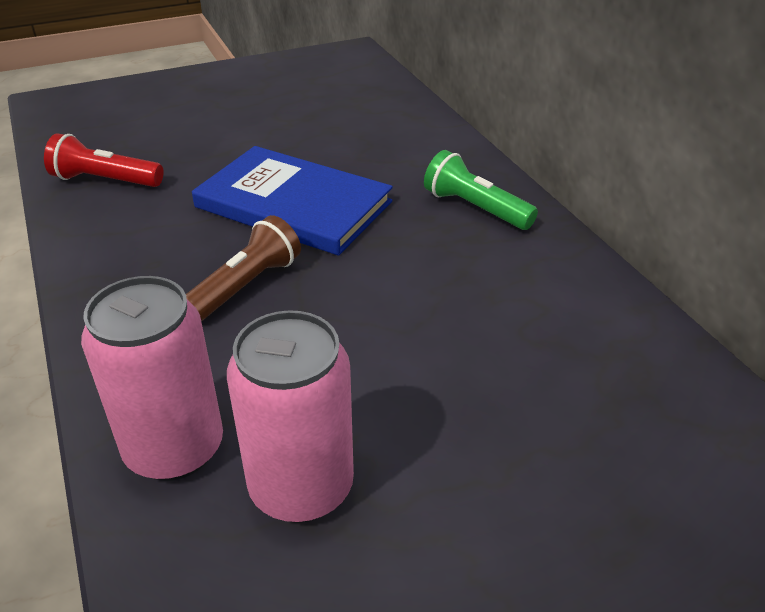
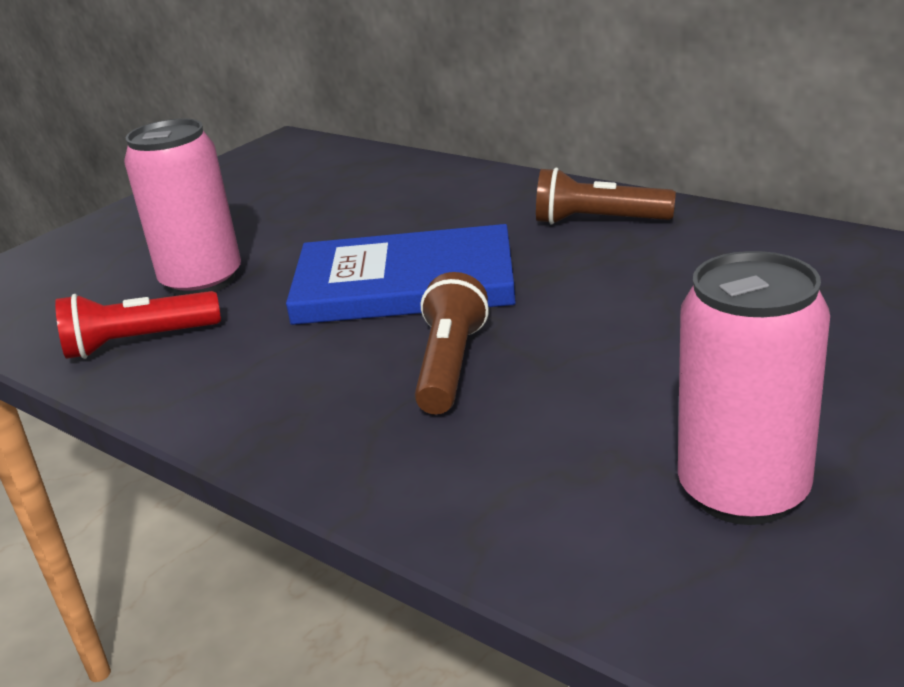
camera: 25 degrees left, 10 degrees down
pink can [81,276,223,481] -> pink can moved to [124,118,241,295]
green flashlight [424,150,538,230] -> brown flashlight [536,168,676,225]

